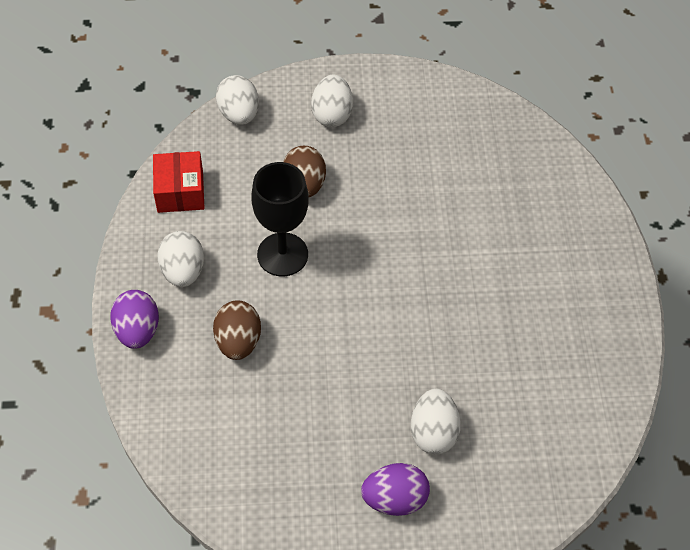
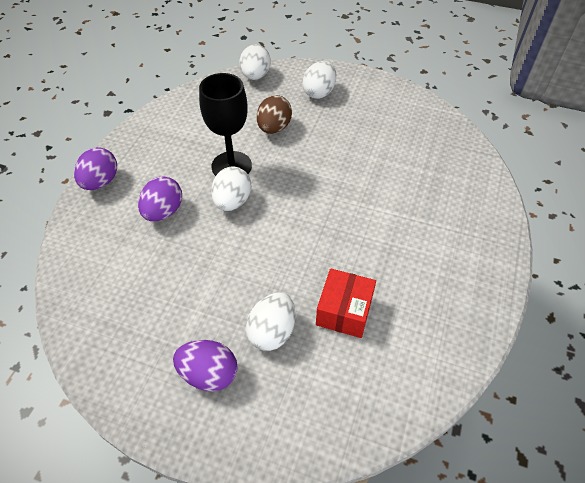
camera: 25 degrees right, 5 degrees down
red box [153,151,205,213] -> red box moved to [316,268,376,338]
white egg [157,231,204,287] -> white egg moved to [211,166,251,211]
brown egg [213,300,261,360] -> purple egg [138,176,182,221]

